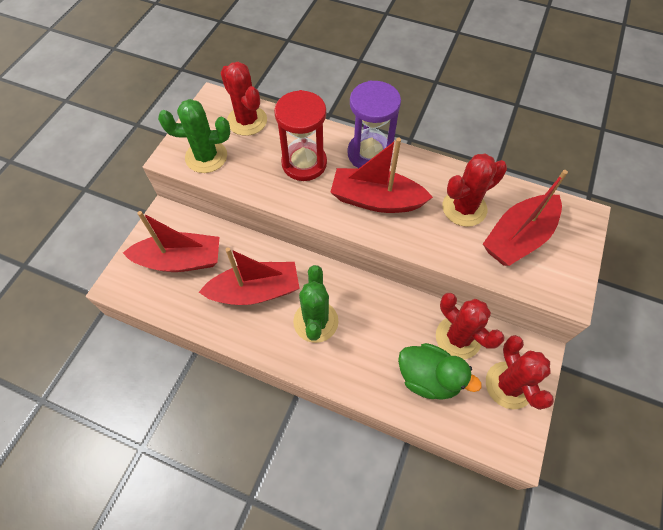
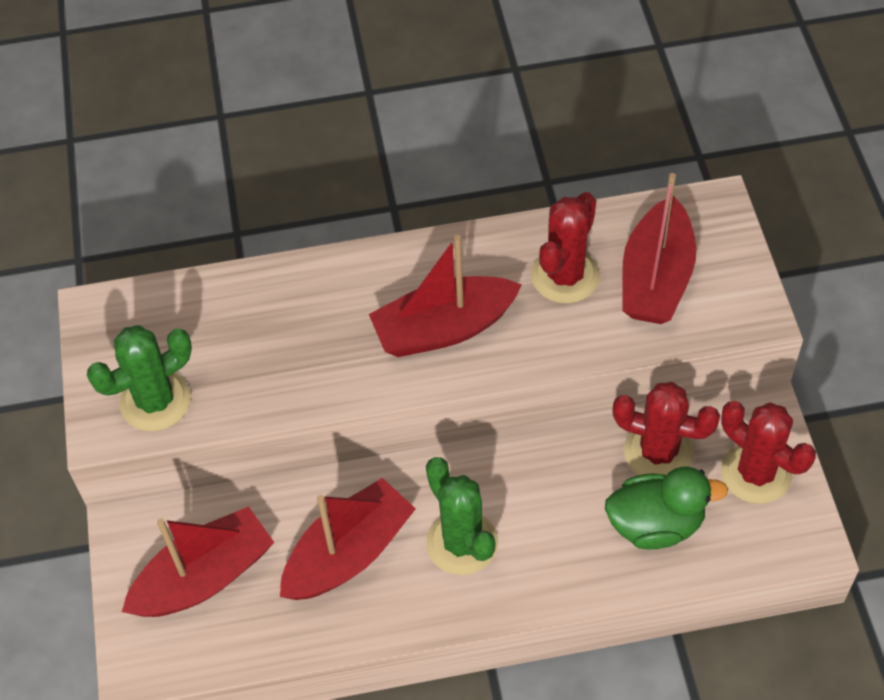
camera: 30 degrees left, 5 degrees down
red cactus [220,62,267,136] -> none
red hourglass [274,90,327,181] -> none
purple hourglass [347,80,401,168] -> none

